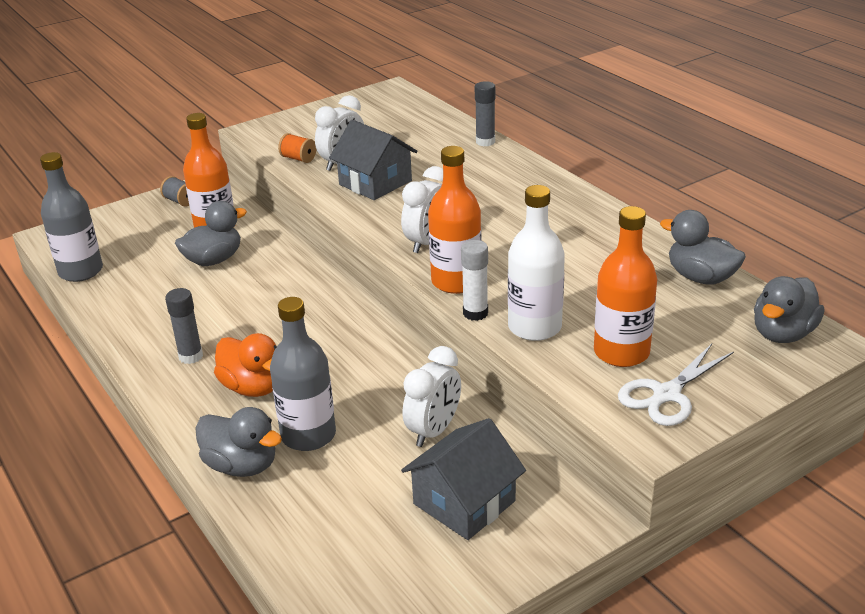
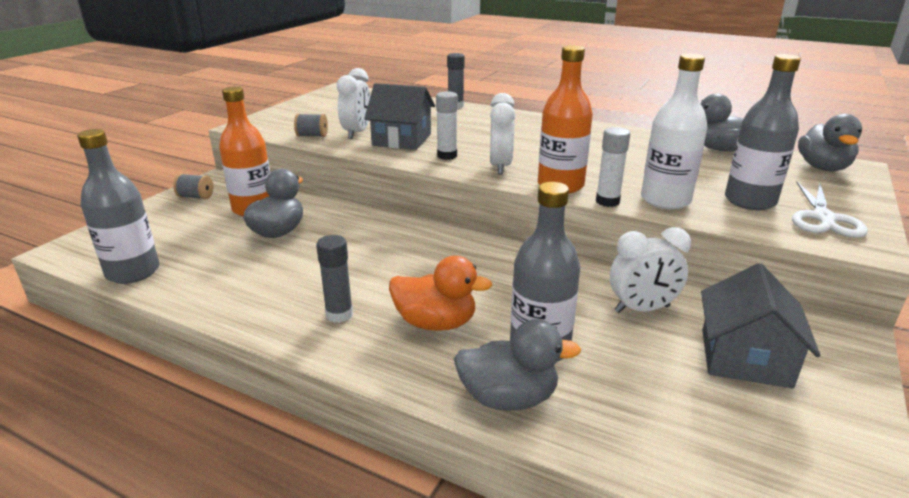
camera: 30 degrees left, 5 degrees down
orange spool [278,133,316,163] -> grey spool [294,113,328,137]
white clock [403,346,461,447] -> white clock turned 75 degrees clockwise [610,227,691,313]
orange bottle [594,206,657,367] -> grey bottle [725,54,801,210]
none -> white glue stick [436,91,458,160]

